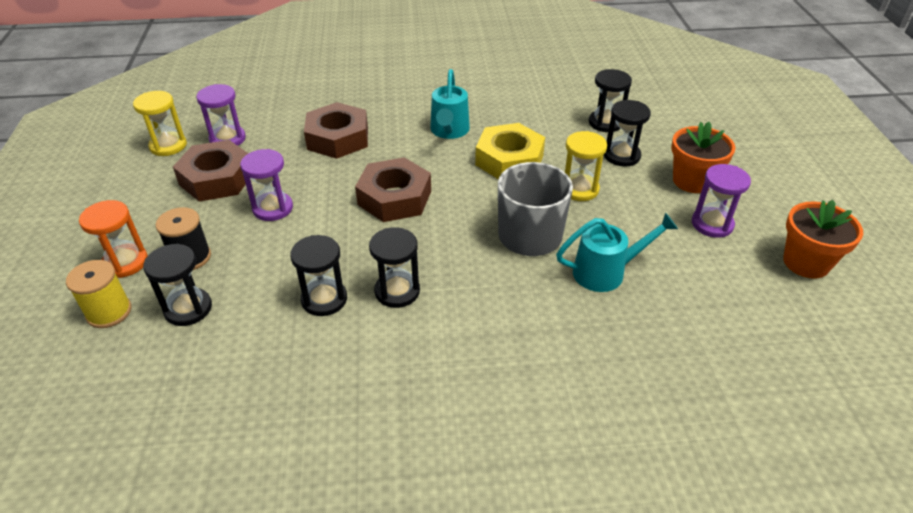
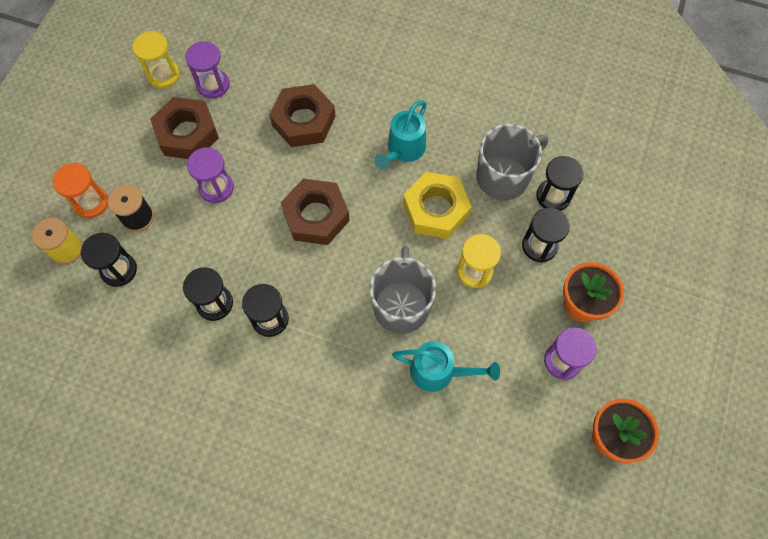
camera: 25 degrees right, 25 degrees up
none -> grey mug [476,124,548,200]

